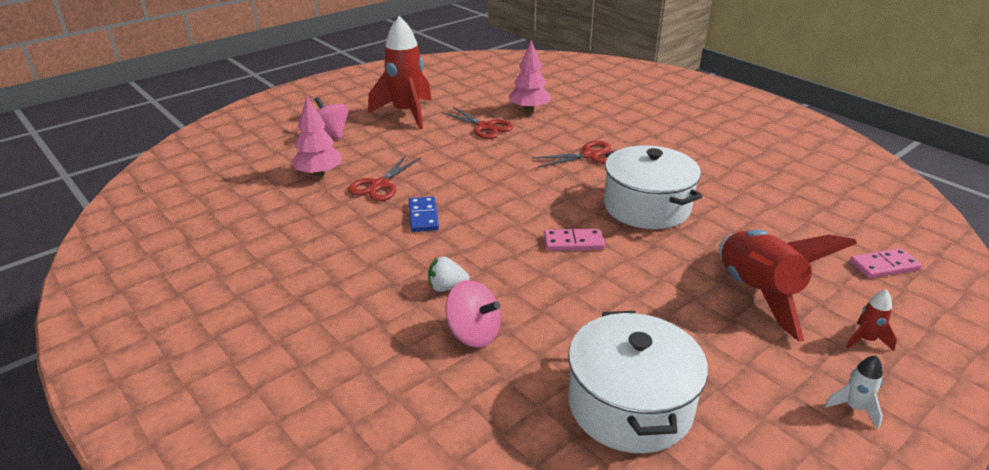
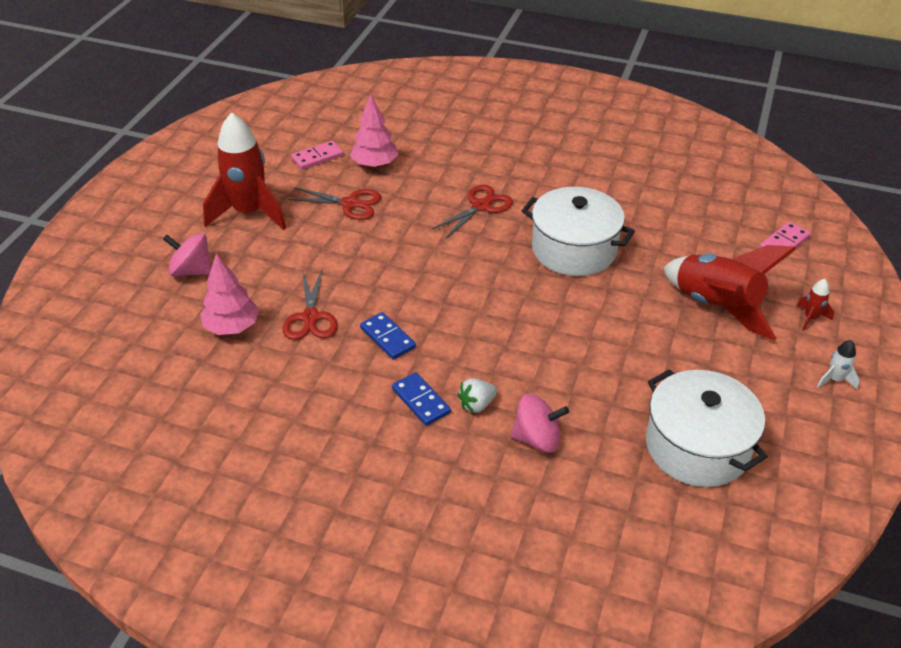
camera: 30 degrees left, 10 degrees up
pink domino [544,229,605,251] -> pink domino moved to [291,141,343,170]
none -> blue domino [392,372,451,426]

